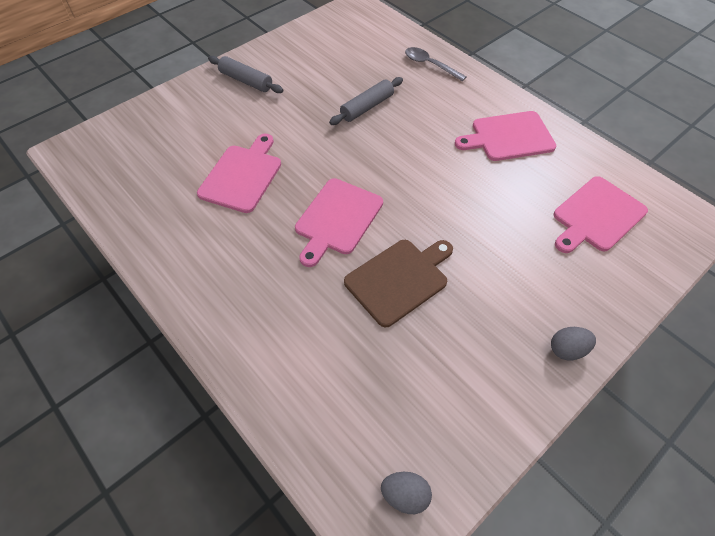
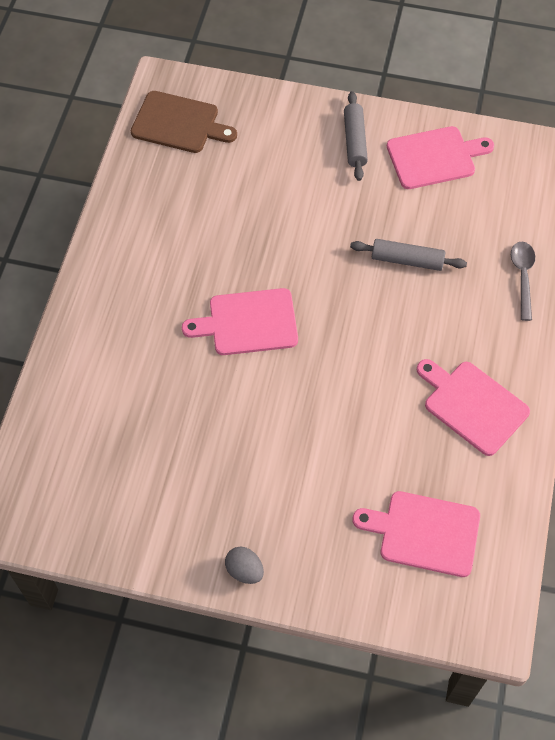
camera: 55 degrees right, 5 degrees up
pink cutting board [197,134,281,213] -> pink cutting board moved to [387,126,494,189]
brown cutting board [344,240,453,327] -> brown cutting board moved to [131,91,237,153]
grey egg [381,472,432,514] -> none

